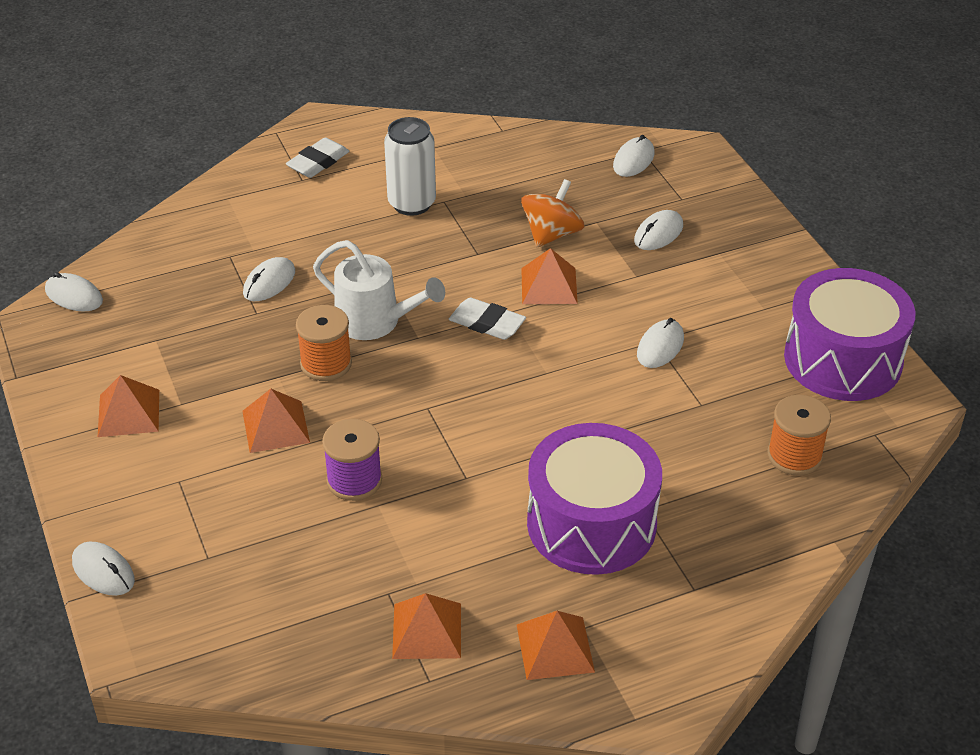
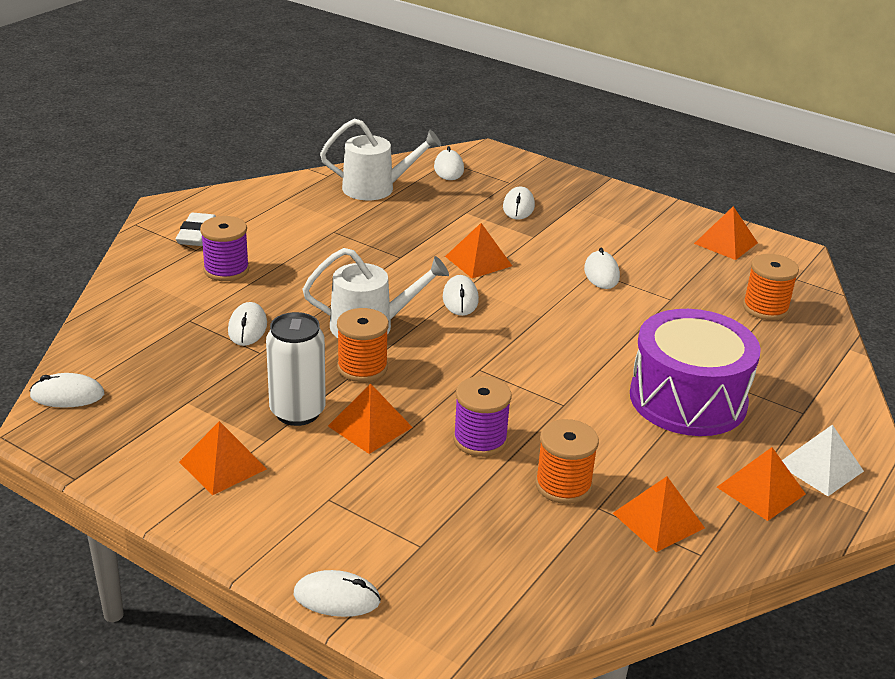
camera: 35 degrees left, 10 degrees down
white can [384,117,436,216] -> white can moved to [266,312,326,426]
white eraser [449,298,526,340] -> white mouse [443,275,479,316]
orange spinning top [521,179,584,247] -> none
purple drum [784,268,916,401] -> orange pyramid [694,206,758,260]
none -> purple spool [200,216,249,281]
none -> white watering can [320,119,441,200]
none -> orange spool [535,419,599,504]
none -> white pyramid [782,425,864,496]

